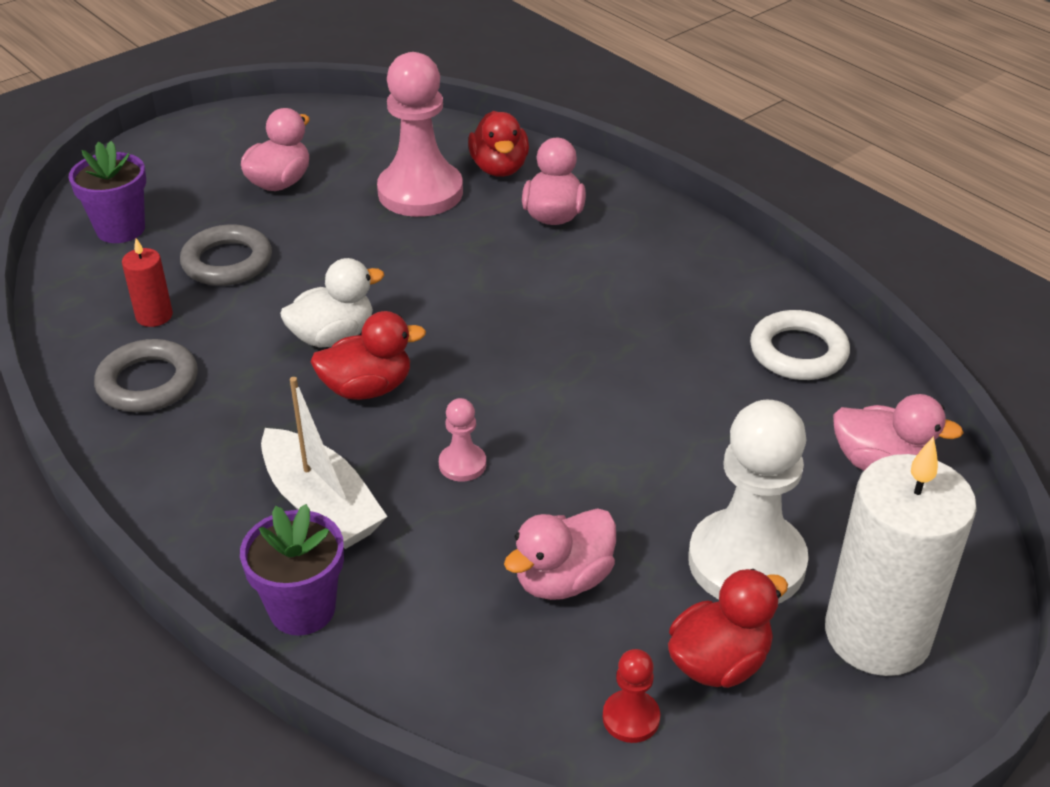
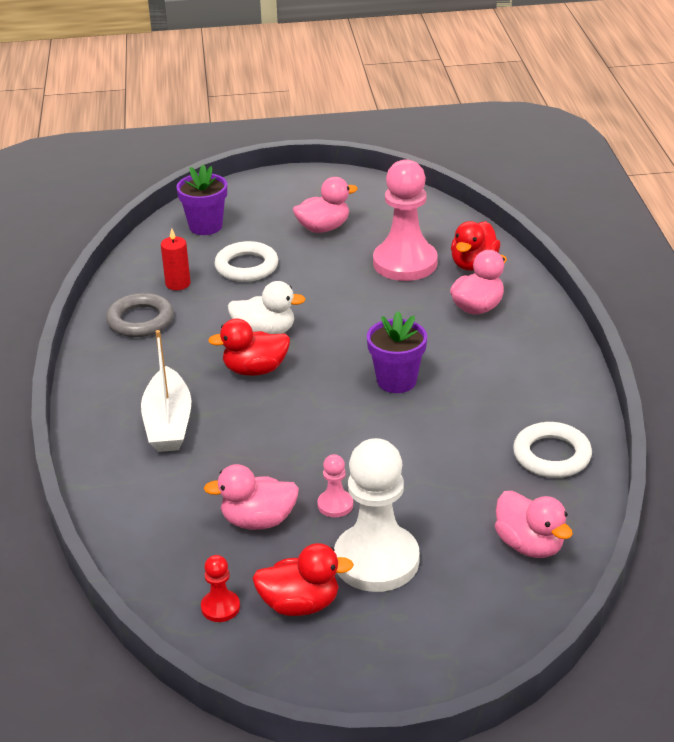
camera: 35 degrees right, 5 degrees down
grey ring [180,224,272,286] -> white ring [214,241,278,282]
purple flower pot [240,504,344,636] -> purple flower pot moved to [367,311,427,393]
red duck [310,311,426,400] -> red duck turned 150 degrees clockwise [208,318,290,376]
pink pawn [439,398,486,482] -> pink pawn moved to [317,454,353,517]
white candle [825,436,977,676] -> none

